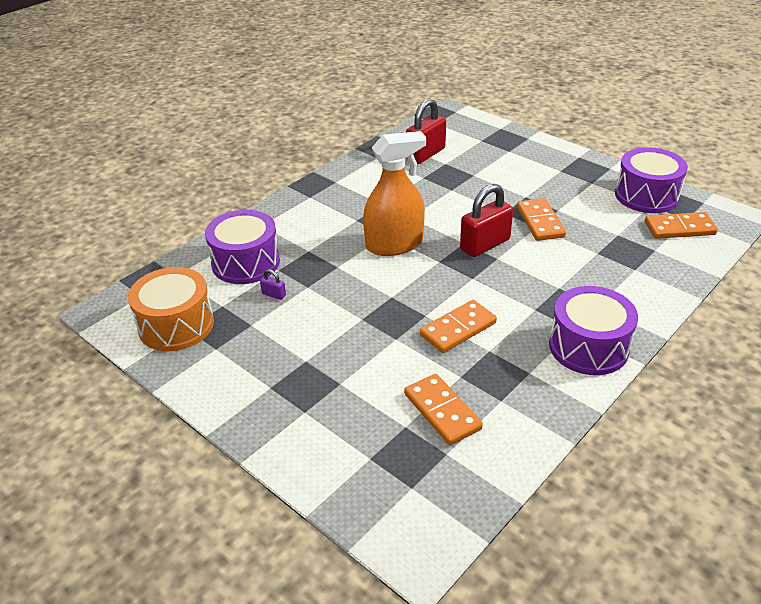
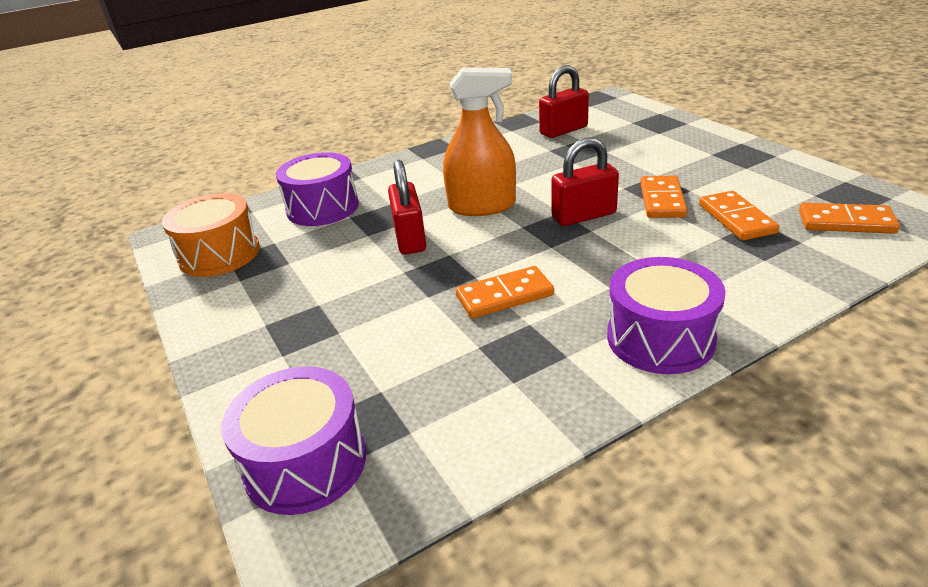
camera: 20 degrees right, 5 degrees down
purple padlock [260,269,286,300] -> none
orange domino [404,374,483,445] -> orange domino moved to [699,191,779,240]
purple drum [615,147,688,213] -> purple drum moved to [221,367,366,515]
none -> red padlock [388,160,426,254]

